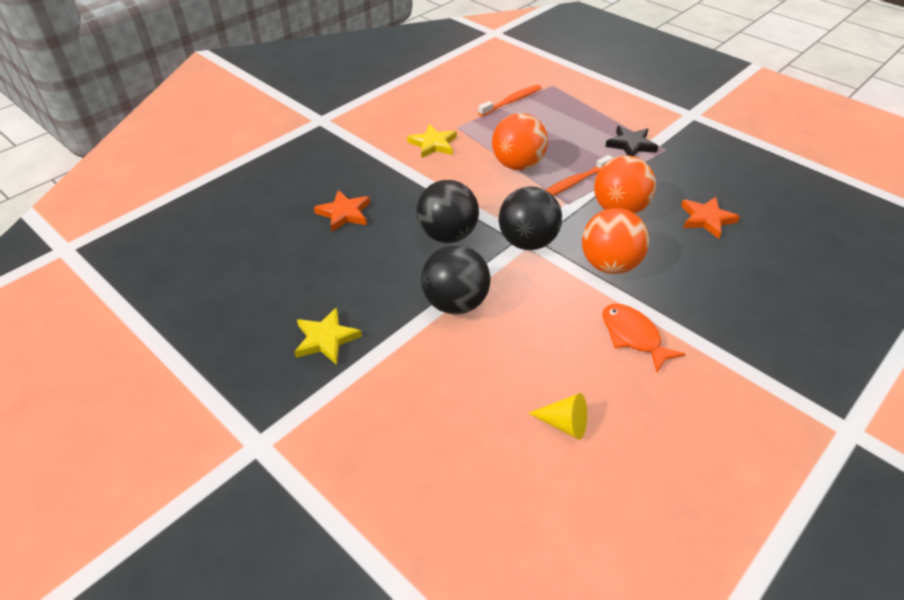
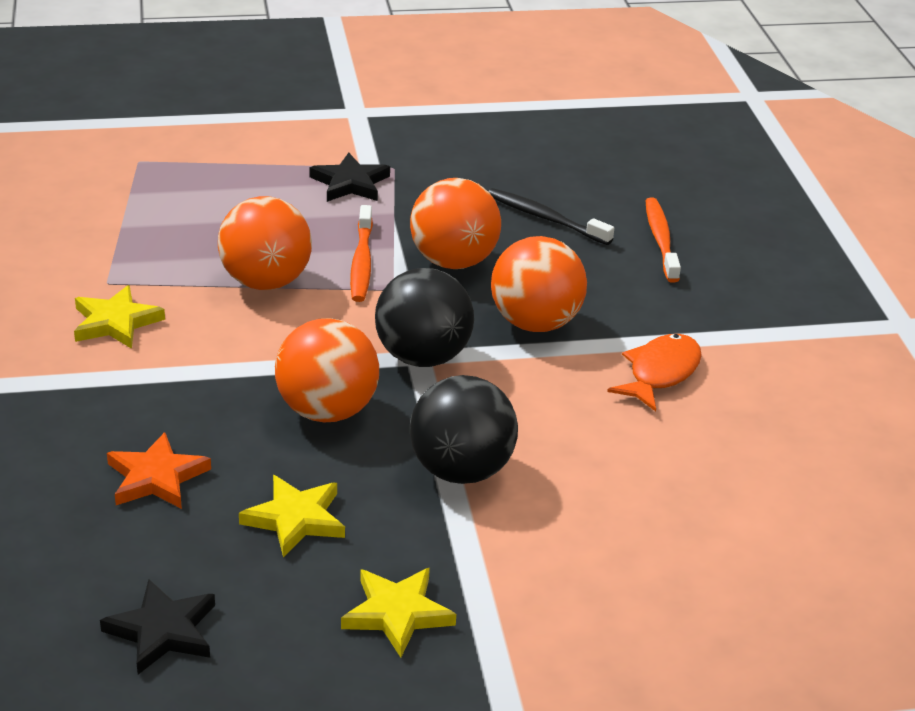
camera: 55 degrees left, 10 degrees down
black ball [416,180,479,243] -> orange ball [275,318,379,422]
orange toothbrush [478,85,541,116] -> orange toothbrush moved to [645,197,681,282]
yellow cone [528,393,587,440] -> none
orange fish [602,304,685,372] -> orange fish turned 120 degrees clockwise [607,334,702,411]
orange star [681,197,740,239] -> black toothbrush [488,188,614,245]
none -> black star [100,579,215,674]
none -> yellow star [239,475,345,558]

